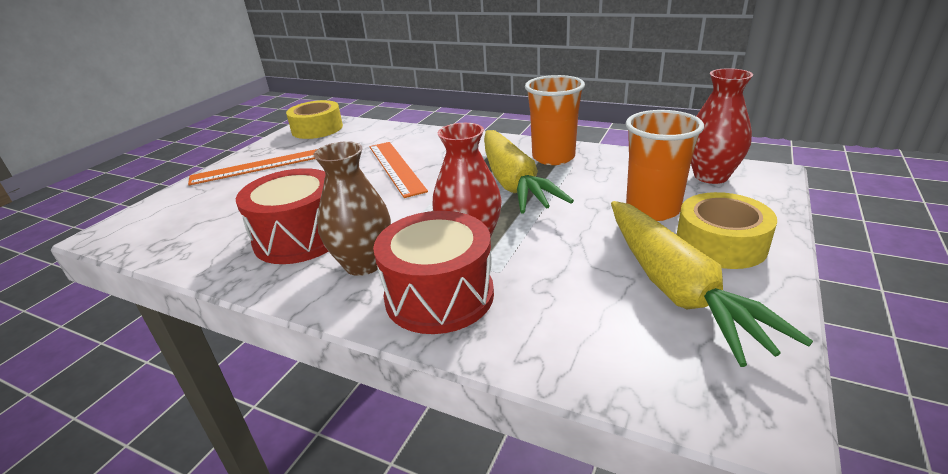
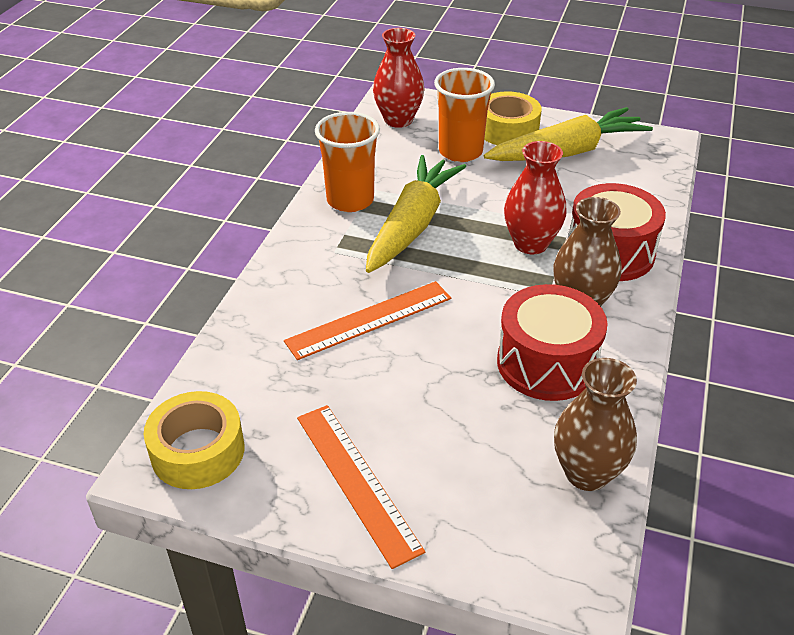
camera: 100 degrees left, 10 degrees up
yellow carrot [484,130,574,214] -> yellow carrot turned 45 degrees counterclockwise [366,155,466,273]
none -> brown vase [554,358,637,491]

